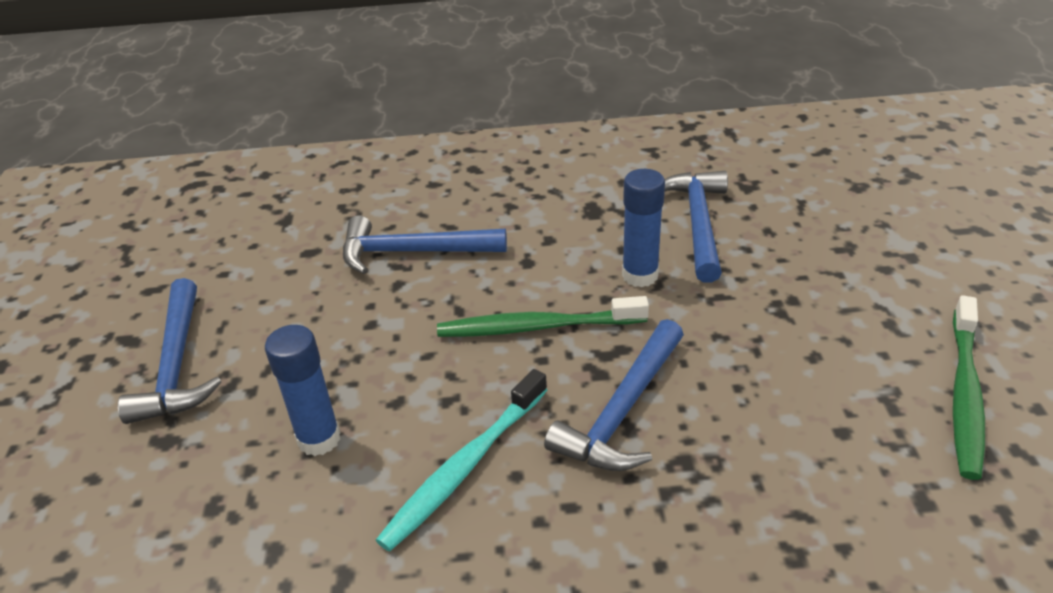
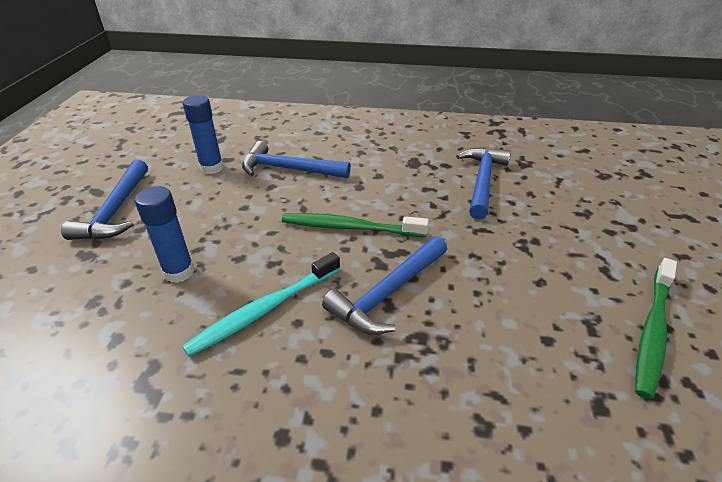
camera: 10 degrees right, 0 degrees up
blue glue stick [622,169,665,287] -> blue glue stick moved to [183,95,223,174]

